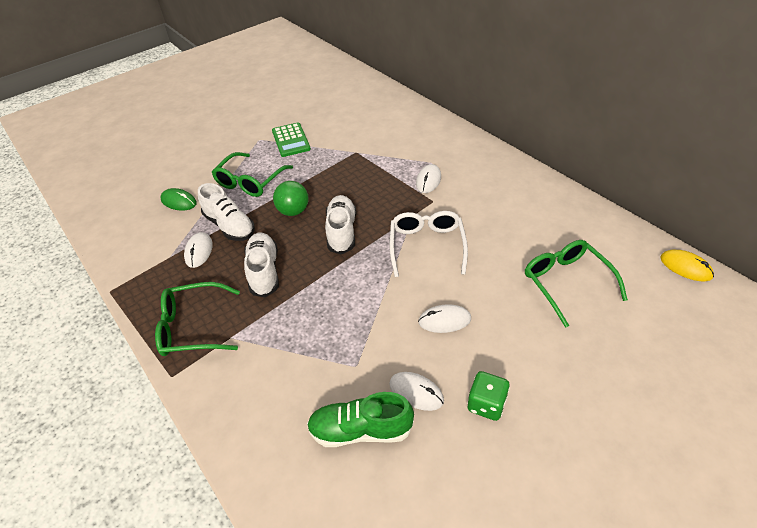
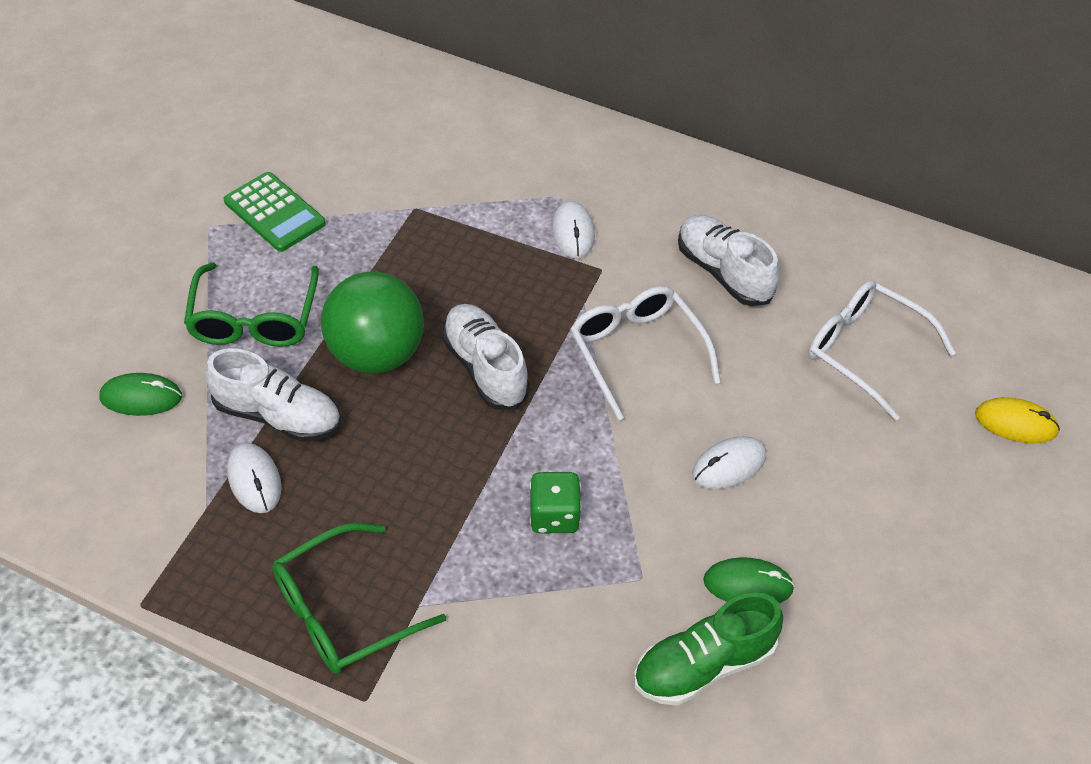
camera: 30 degrees left, 5 degrees up
white shoe [244,233,279,297] -> white shoe moved to [678,215,779,306]
green ball [273,181,309,216] -> green ball [321,272,424,374], size x1.56
white mouse [389,372,444,411] -> green mouse [703,557,795,603]
green dice [467,371,510,421] -> green dice moved to [530,472,582,533]
green glasses [525,240,628,328] -> white glasses [808,280,956,421]
yellow mouse [660,250,714,281] -> yellow mouse moved to [975,397,1060,443]

